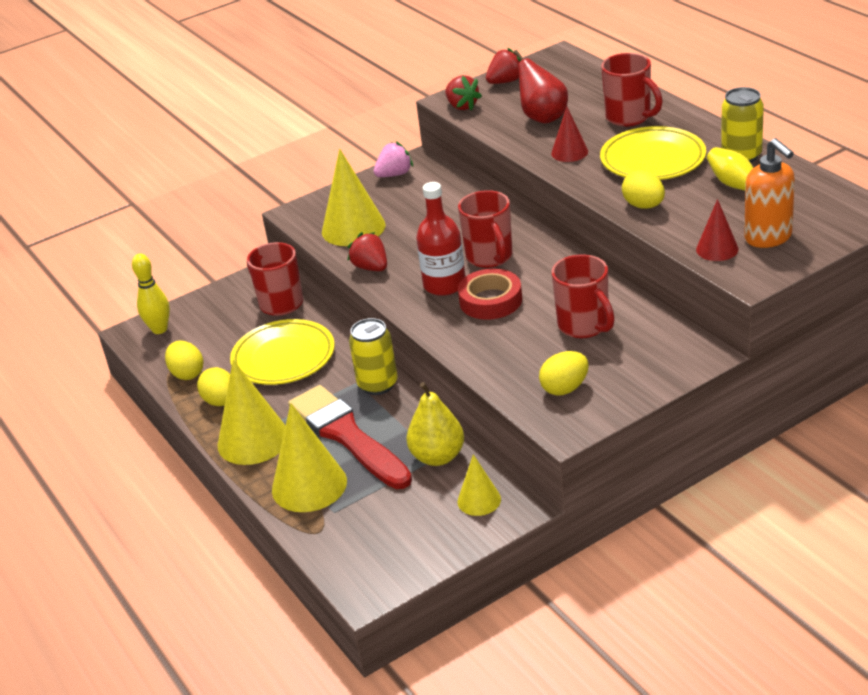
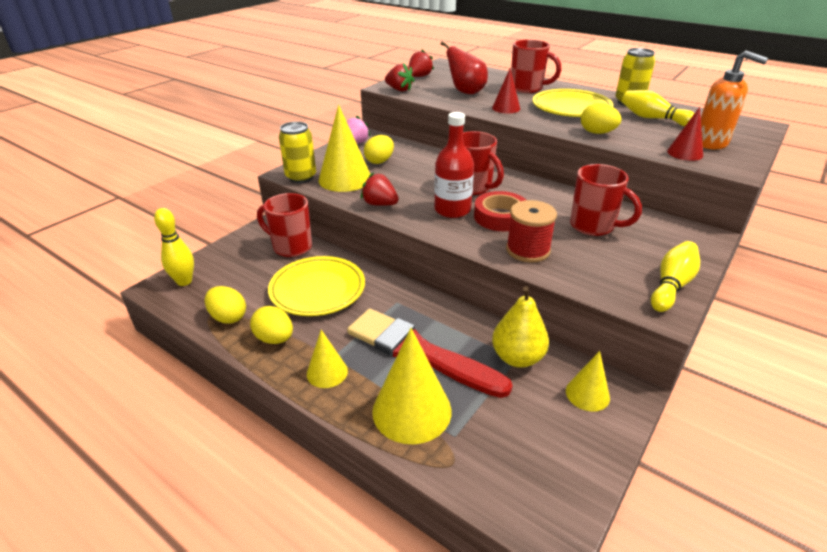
camera: 25 degrees left, 0 degrees up
yellow cone [218,360,286,465] -> yellow cone [307,330,348,388], size x0.56
yellow can [349,318,397,395] -> yellow can moved to [279,122,316,183]
yellow egg [539,351,589,396] -> yellow egg moved to [364,135,394,164]
none -> red spool [506,200,557,262]
none -> yellow bowling pin [651,241,700,312]

